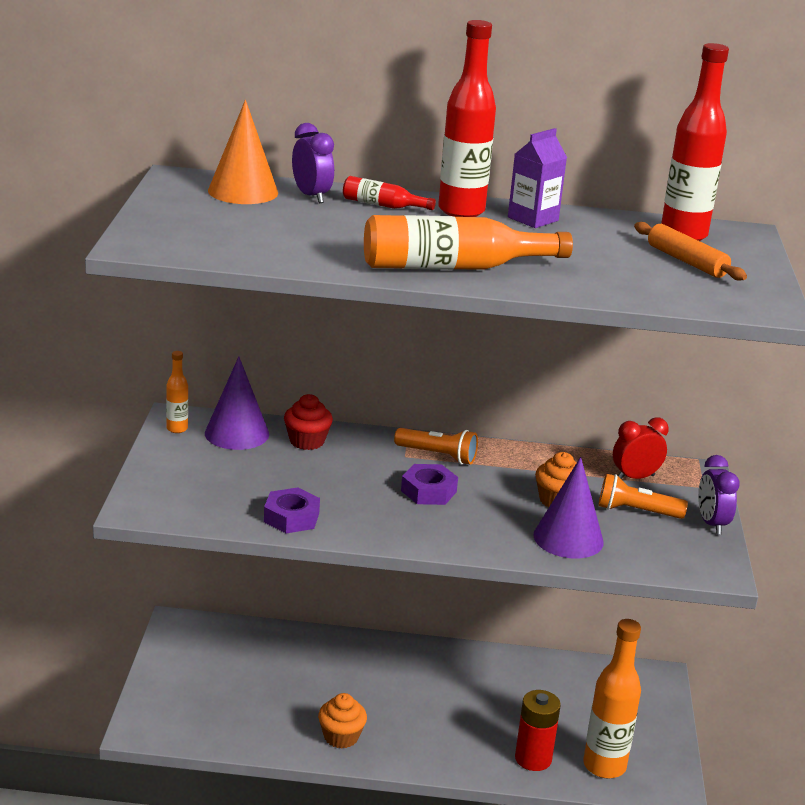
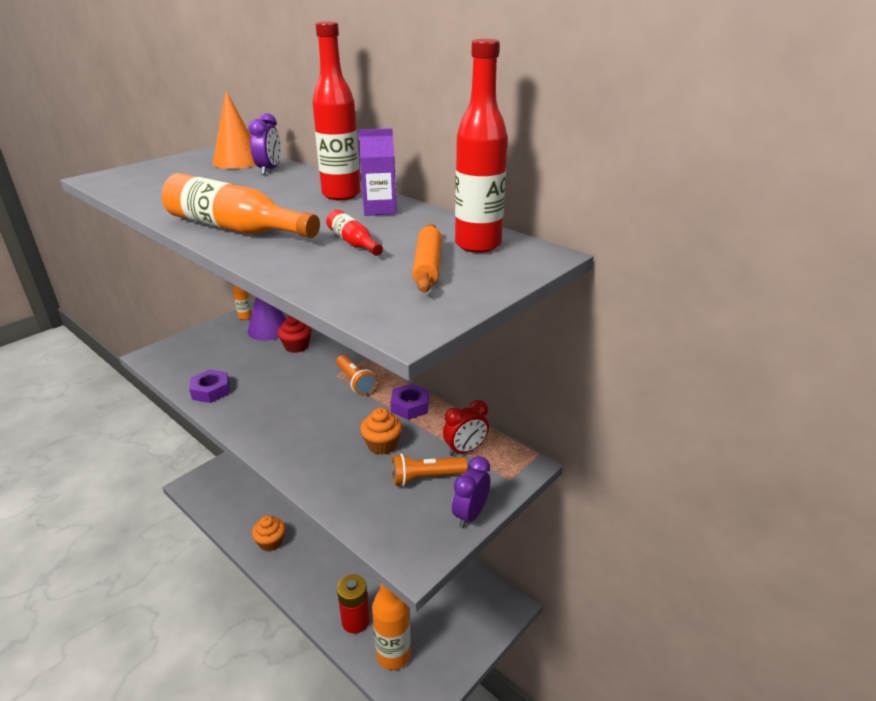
camera: 40 degrees right, 5 degrees up
red bottle [343,176,436,210] -> red bottle moved to [326,209,383,256]
purple nut [401,464,458,505] -> purple nut moved to [390,384,429,420]
purple cone [533,457,604,558] -> none
orange flashlight [598,473,688,519] -> orange flashlight turned 60 degrees counterclockwise [392,453,467,486]
red clock [613,417,669,479] -> red clock turned 135 degrees clockwise [443,400,489,456]

